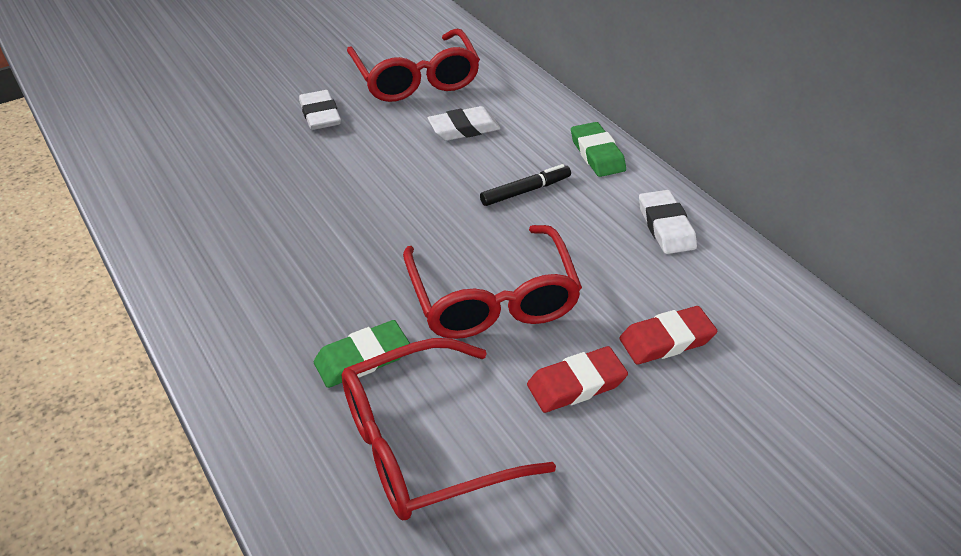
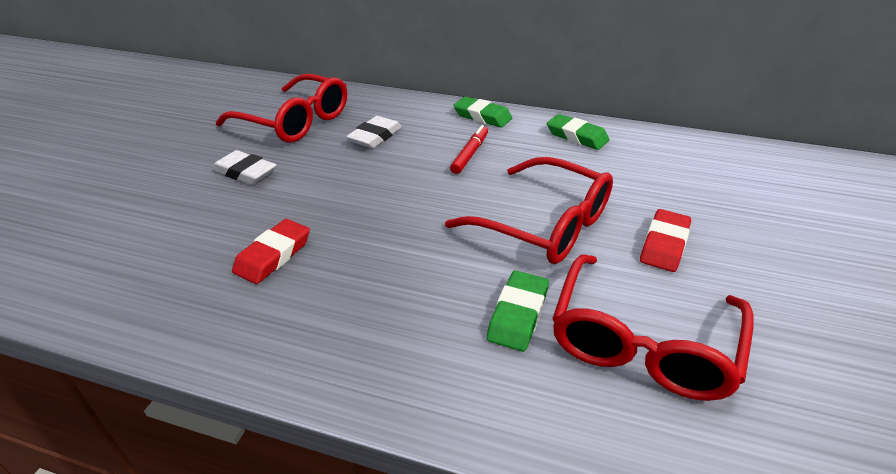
camera: 40 degrees left, 5 degrees down
black marker [480,164,571,206] -> red marker [450,125,488,174]
red eraser [619,306,717,365] -> red eraser moved to [232,219,310,284]
white eraser [639,190,697,254] -> green eraser [547,114,609,150]

